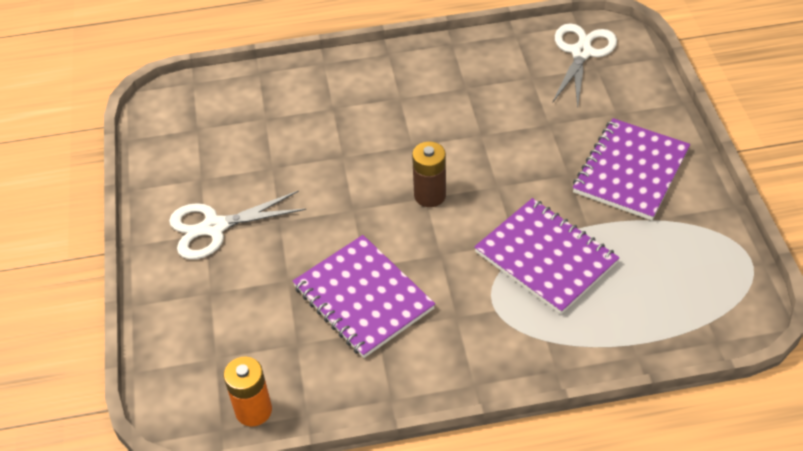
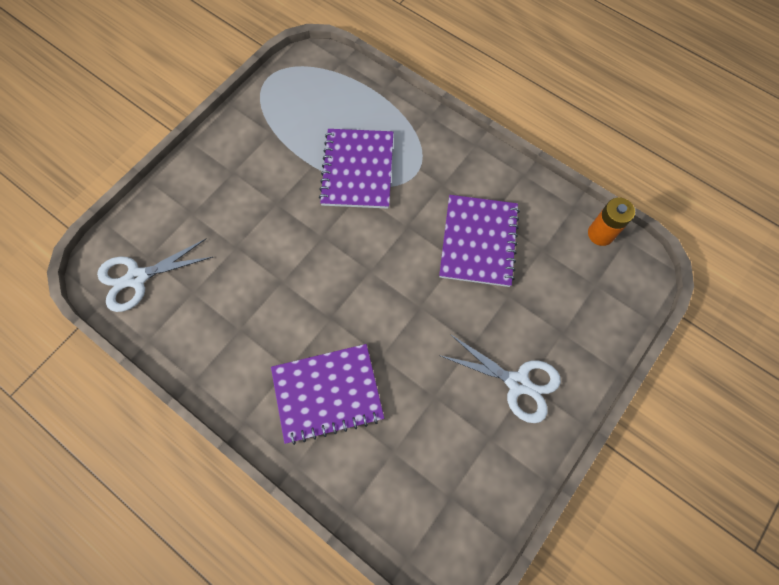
camera: 135 degrees left, 20 degrees up
brown battery [412,142,446,207] -> none
purple notebook [573,118,690,220] -> purple notebook moved to [271,344,384,445]

